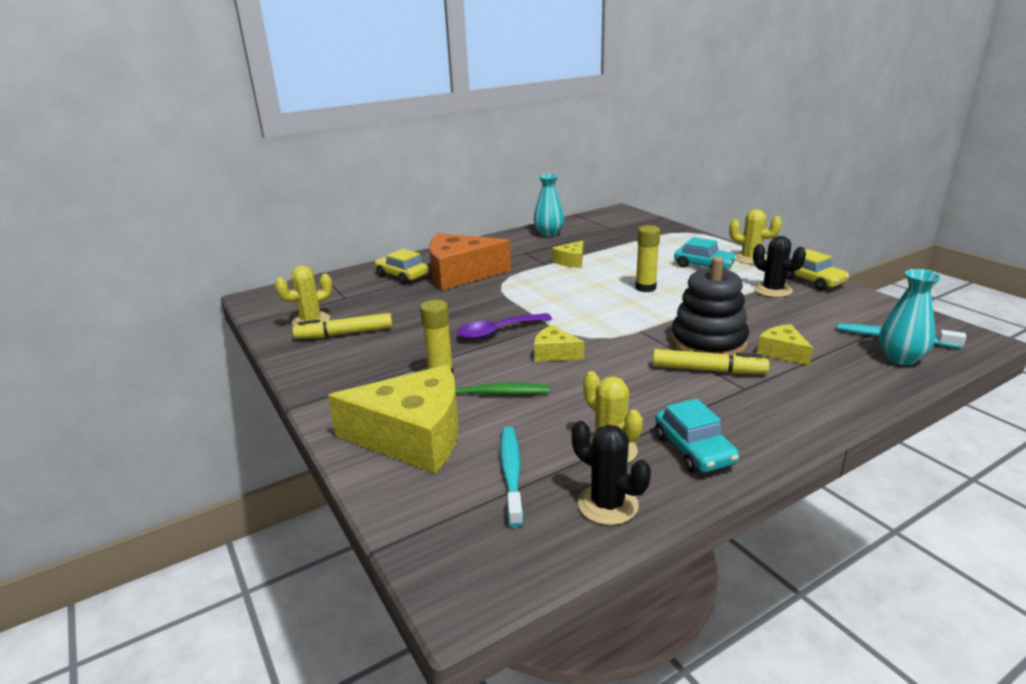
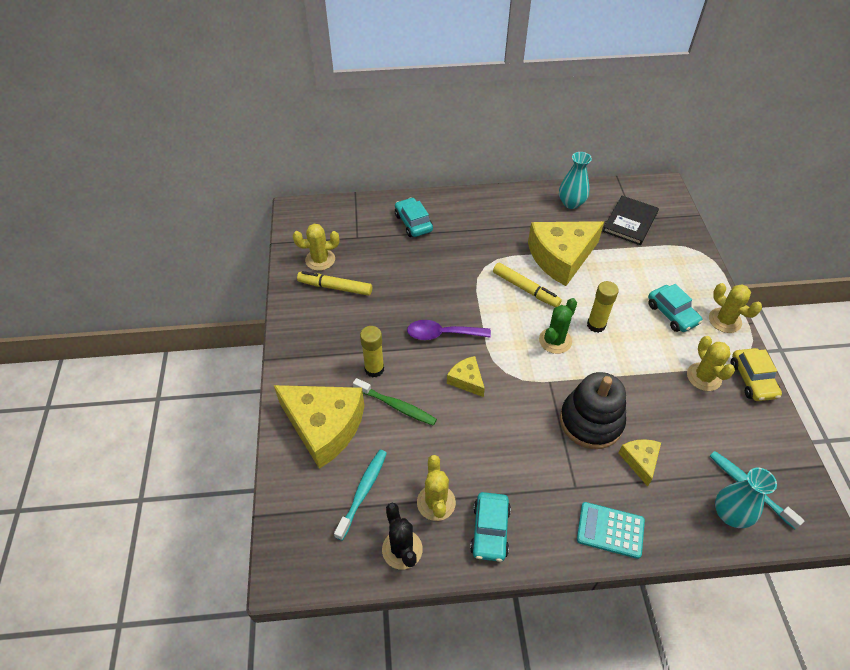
camera: 25 degrees right, 25 degrees up
yellow car [375,249,429,284] -> turquoise car [395,198,433,237]
orange cheese [429,233,511,290] -> none
yellow cheese [552,241,583,268] -> yellow cheese [528,221,604,286], size x2.11
yellow marker [652,349,769,374] -> yellow marker moved to [493,263,562,308]
black cactus [753,236,806,297] -> yellow cactus [687,336,735,391]
none -> green cactus [539,298,577,354]
none -> turquoise calculator [577,502,645,559]
none -> black book [603,196,659,245]

